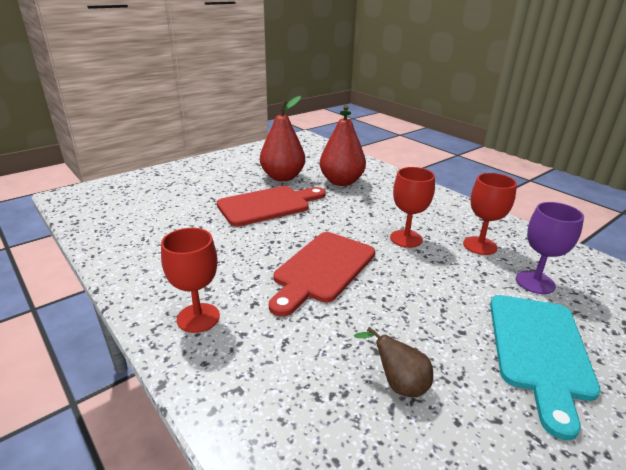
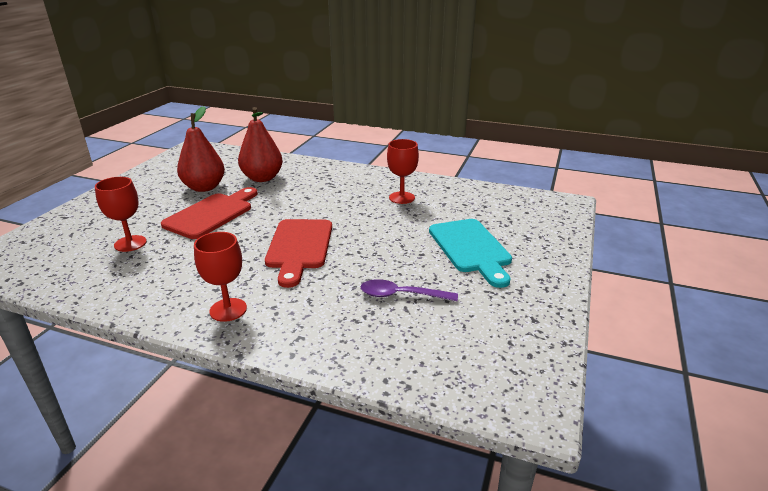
camera: 30 degrees left, 0 degrees up
brown pear [354,327,433,397] -> purple spoon [361,279,458,301]
red goblet [390,167,435,248] -> red goblet moved to [95,177,147,252]
purple goblet [516,202,584,294] -> none

